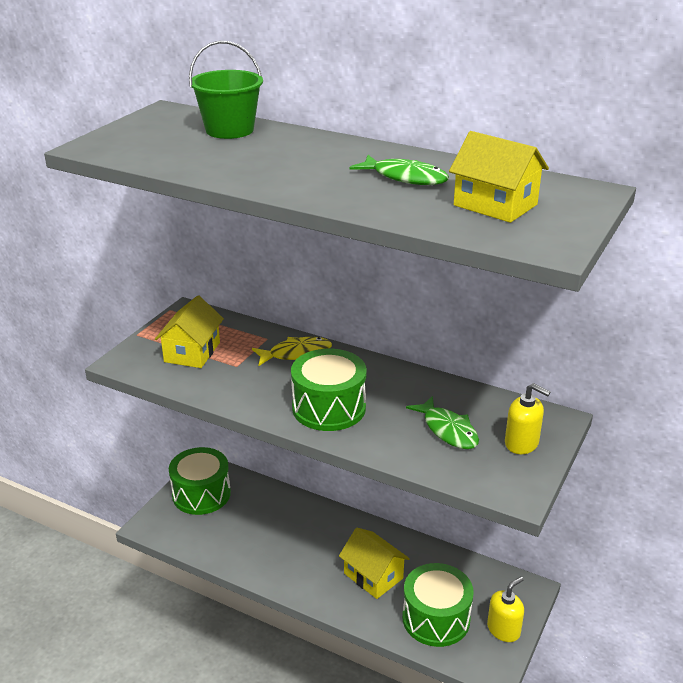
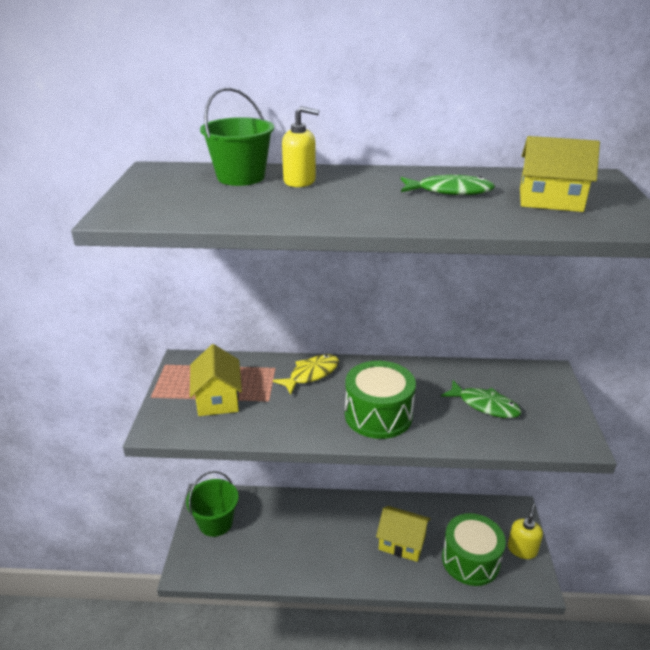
camera: 25 degrees left, 0 degrees up
green drum [169,447,231,515] -> green bucket [186,471,239,537]
yellow soap dispenser [505,383,551,454] -> yellow soap dispenser moved to [282,106,319,187]

